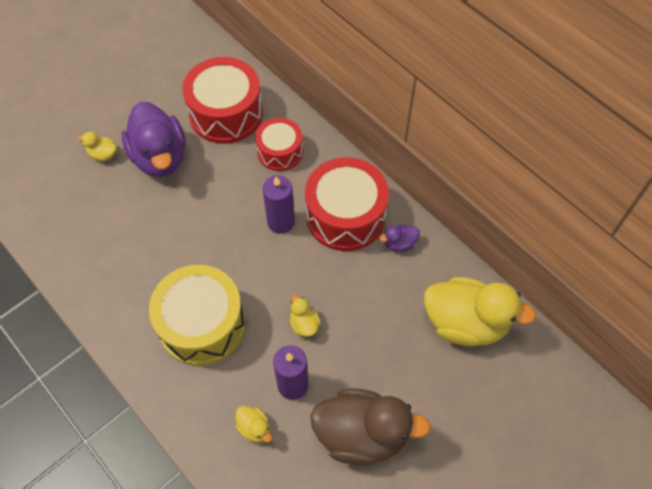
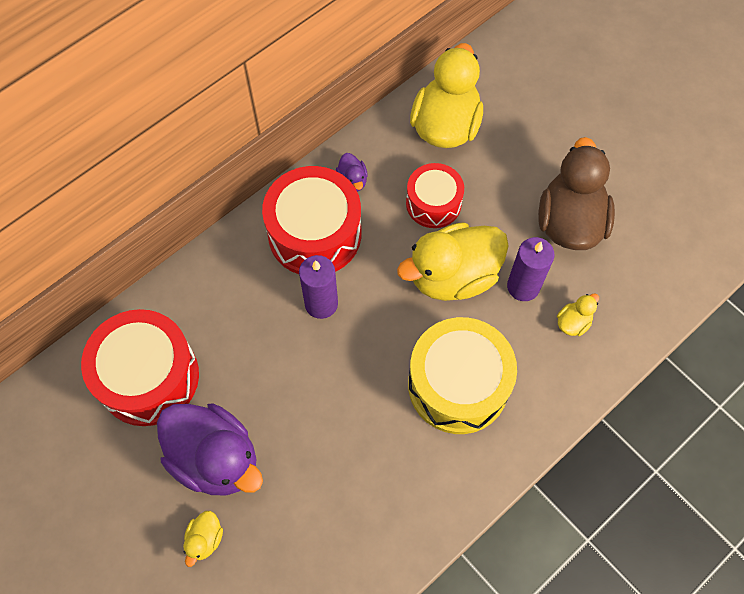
camera: 90 degrees left, 5 degrees up
purple duck [122,102,186,177] -> purple duck turned 60 degrees clockwise [157,403,263,496]
red drum [255,118,303,171] -> red drum moved to [406,163,464,228]
yellow duck [290,294,321,337] -> yellow duck [397,222,509,301], size x2.33

